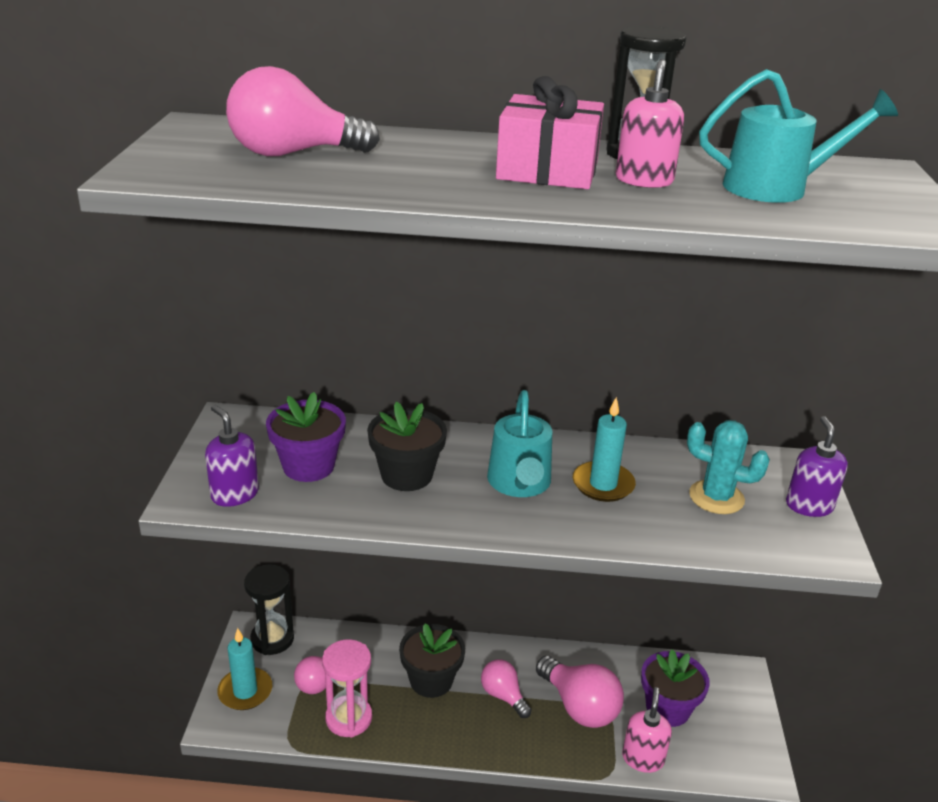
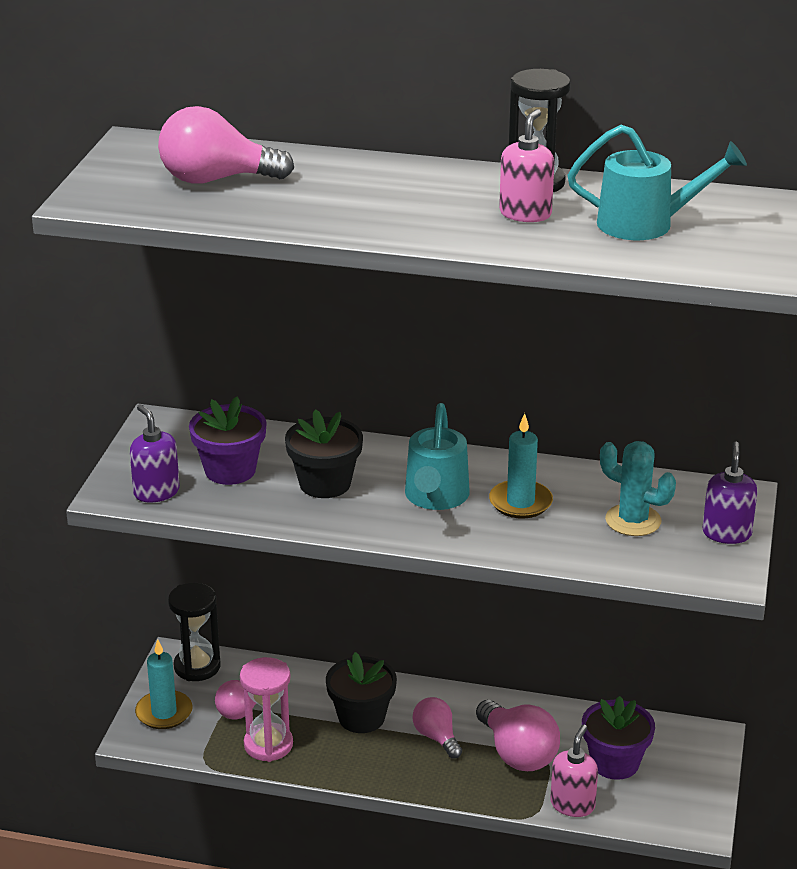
camera: 10 degrees right, 0 degrees up
pink gift [496,76,604,189] -> none

